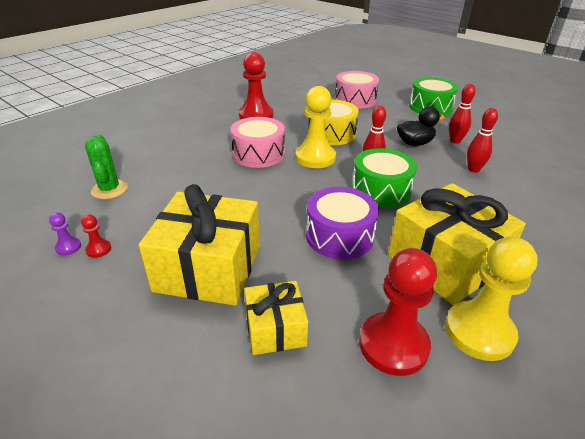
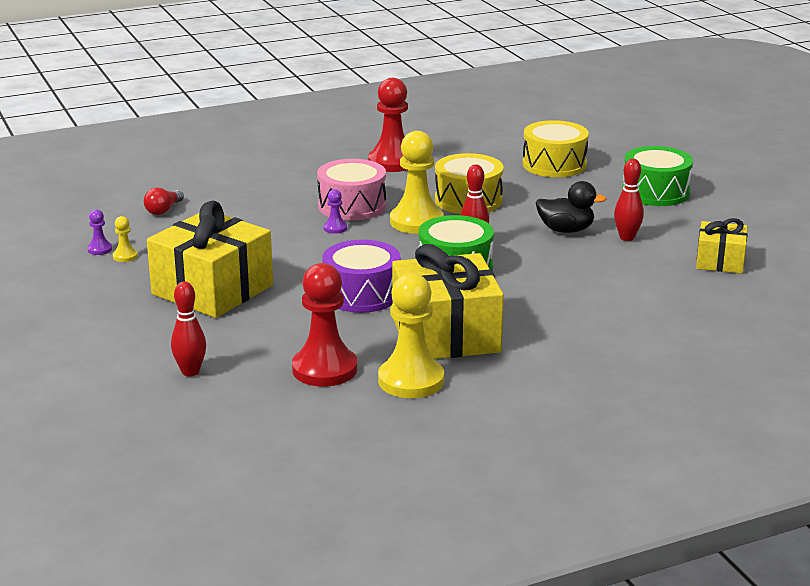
camera: 25 degrees right, 10 degrees down
red pawn [81,214,111,258] -> yellow pawn [113,216,138,262]
green cactus [85,134,128,199] -> red light bulb [144,187,184,215]
yellow gift [244,281,308,355] -> yellow gift moved to [696,218,748,274]
pink drum [335,71,379,109] -> yellow drum [522,120,589,177]
red bowling pin [467,108,498,173] -> red bowling pin moved to [171,281,206,377]
none -> purple pawn [324,189,347,234]

